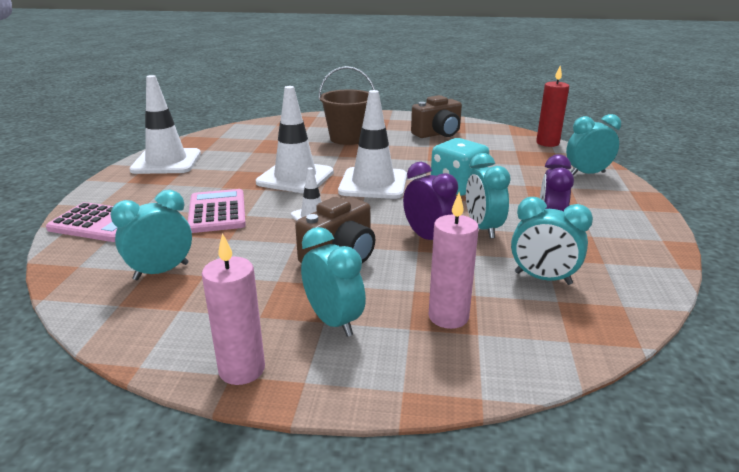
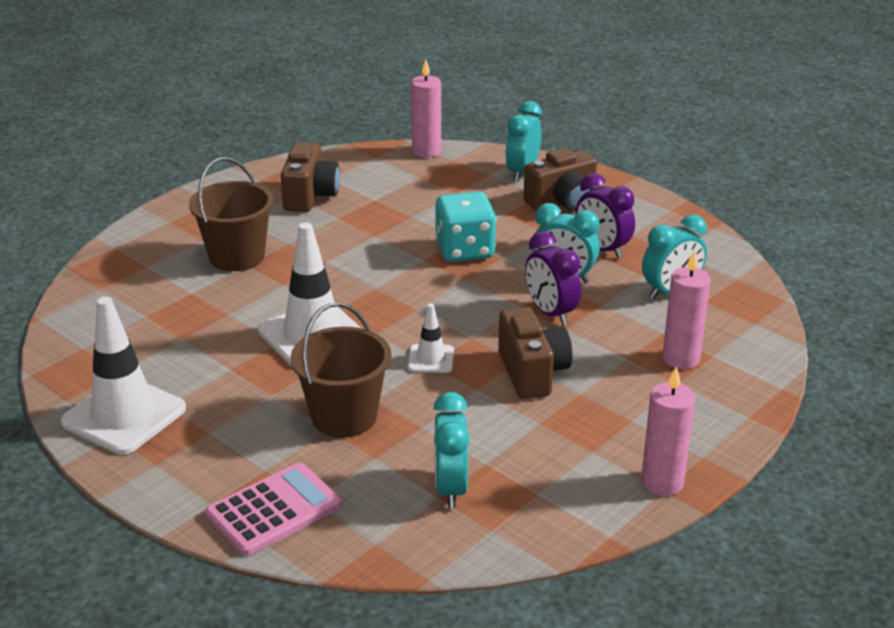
camera: 55 degrees left, 5 degrees up
pink calculator [188,189,246,233] -> brown bucket [291,302,392,438]
turquoise clock [301,227,366,337] -> none
white traffic cone [338,90,407,199] -> none
purple clock [403,162,458,240] -> purple clock turned 120 degrees counterclockwise [525,231,581,325]
red candle [536,66,569,147] -> pink candle [411,60,441,158]
none -> brown camera [523,148,597,211]

